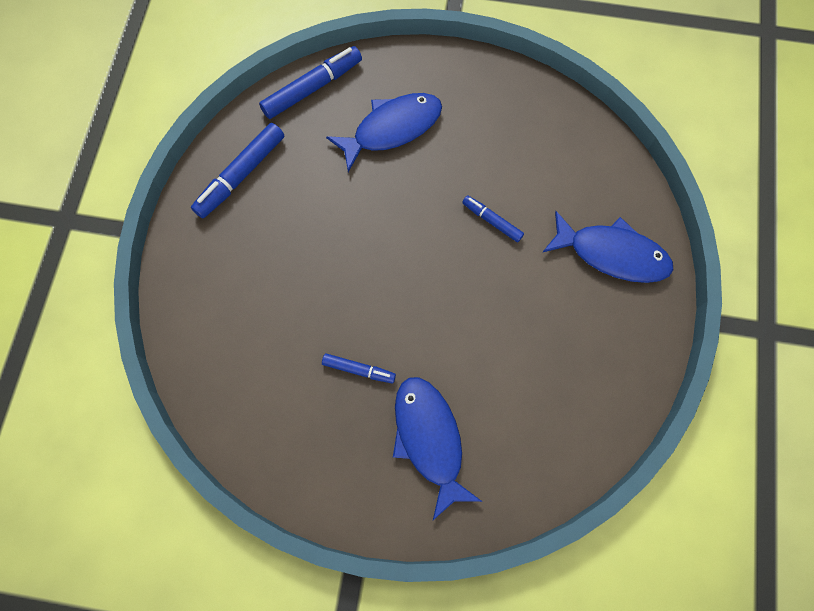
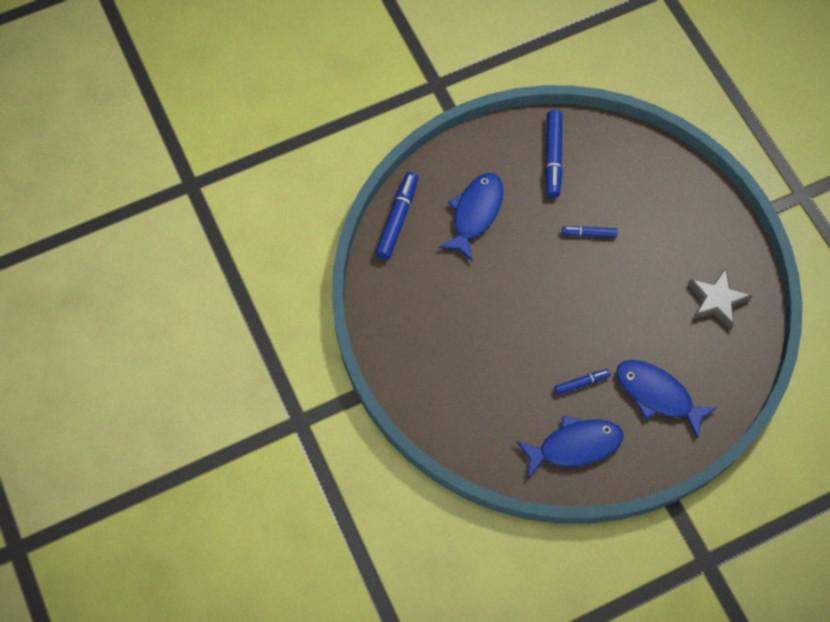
camera: 35 degrees left, 5 degrees down
blue marker [191,123,284,218] -> blue marker moved to [545,110,563,198]
blue fish [542,211,673,283] -> blue fish moved to [516,416,623,478]
none -> grey star [688,268,752,329]

